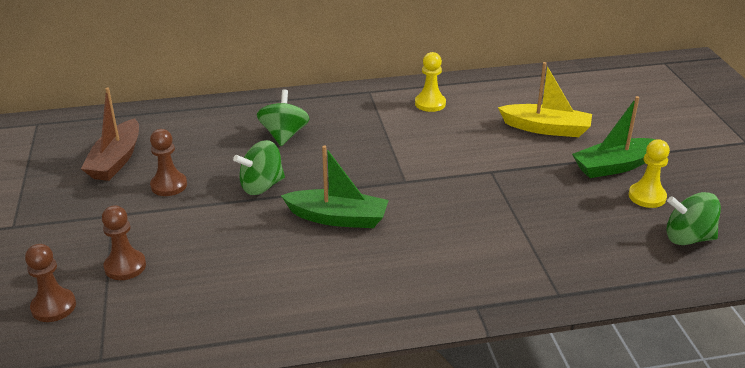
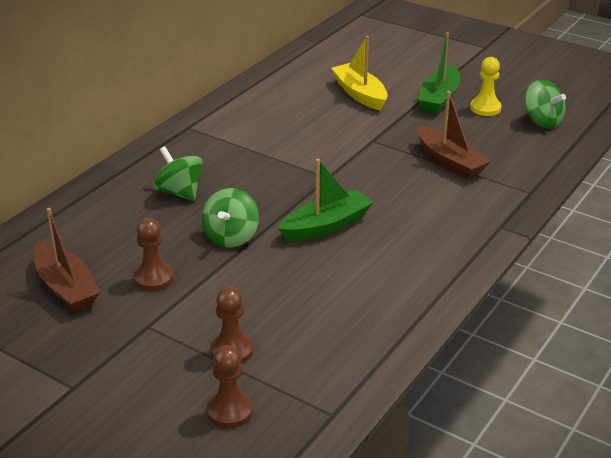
camera: 45 degrees left, 0 degrees up
yellow pawn [415,52,446,112] -> none
yellow boat [498,62,592,137] -> yellow boat turned 90 degrees counterclockwise [331,36,388,111]
green spinning top [666,192,721,245] -> green spinning top turned 90 degrees counterclockwise [525,80,566,128]
none -> brown boat [417,91,491,179]

